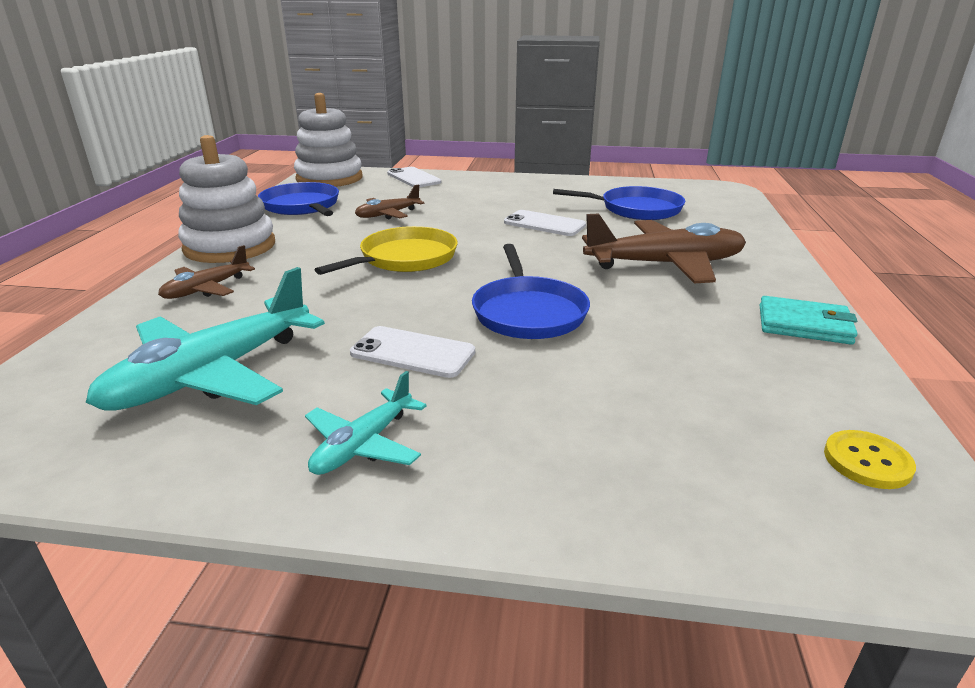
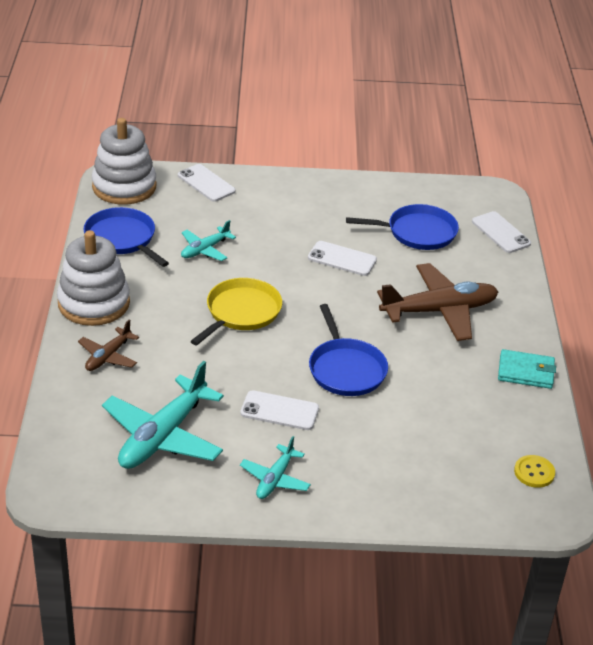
camera: 10 degrees left, 10 degrees up
brown plane [355,184,424,219] -> turquoise plane [181,220,236,261]
none -> white phone [472,211,531,253]

